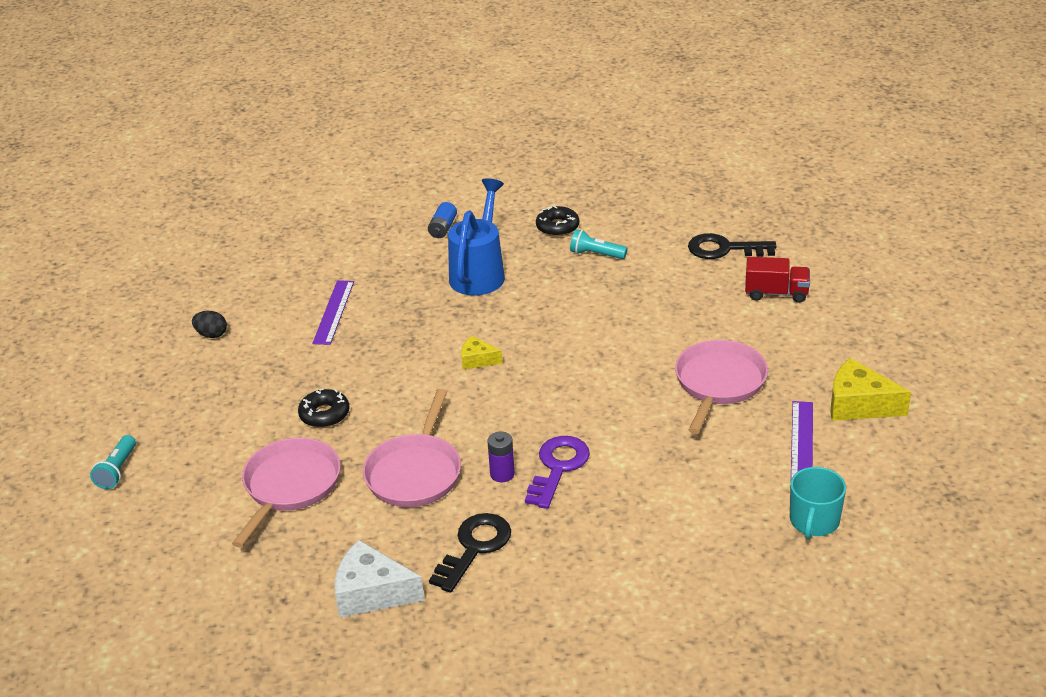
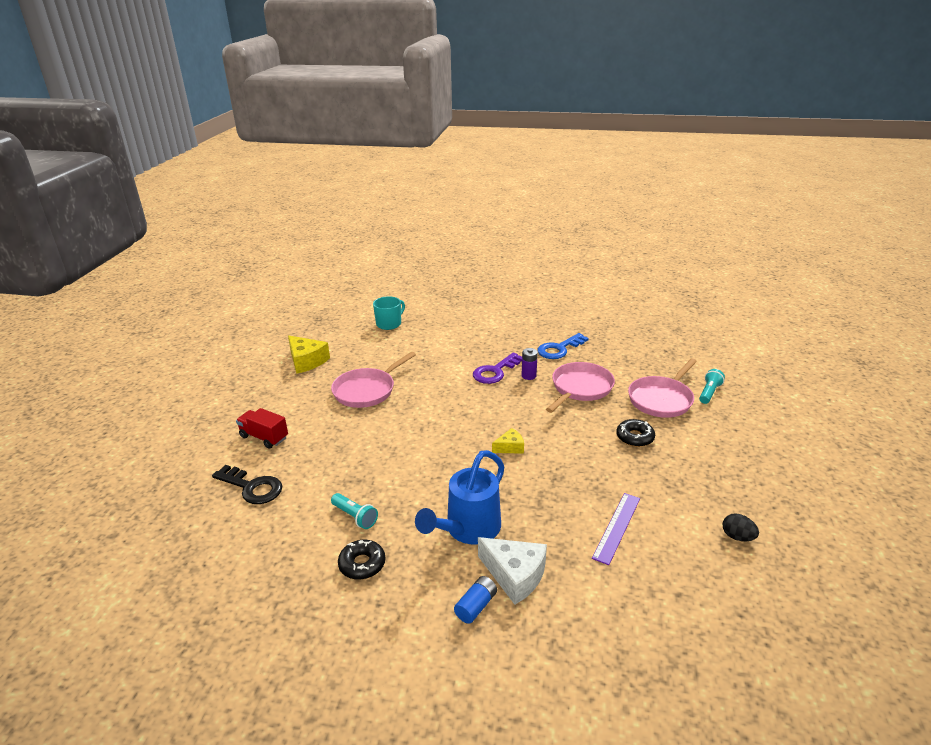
camera: 160 degrees left, 5 degrees down
turquoise flashlight [90,435,136,489] -> turquoise flashlight moved to [699,369,725,404]
white cheese [335,540,424,618] -> white cheese moved to [478,537,547,605]
black key [429,513,511,593] -> blue key [538,333,589,359]
yellow cheese [461,336,503,370] -> yellow cheese turned 60 degrees counterclockwise [492,428,524,454]
purple ruler [791,401,813,479] -> none

